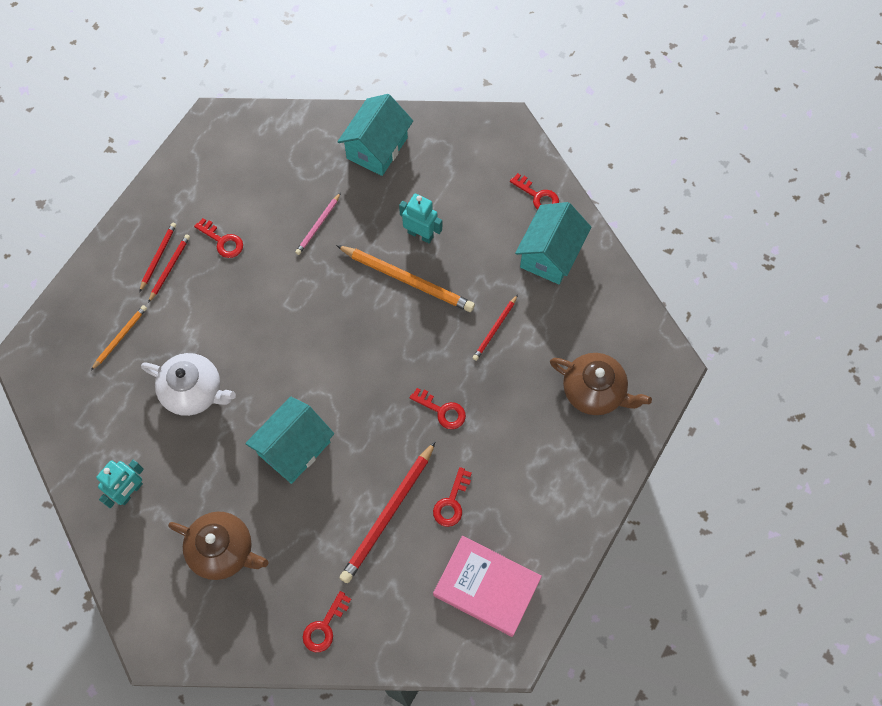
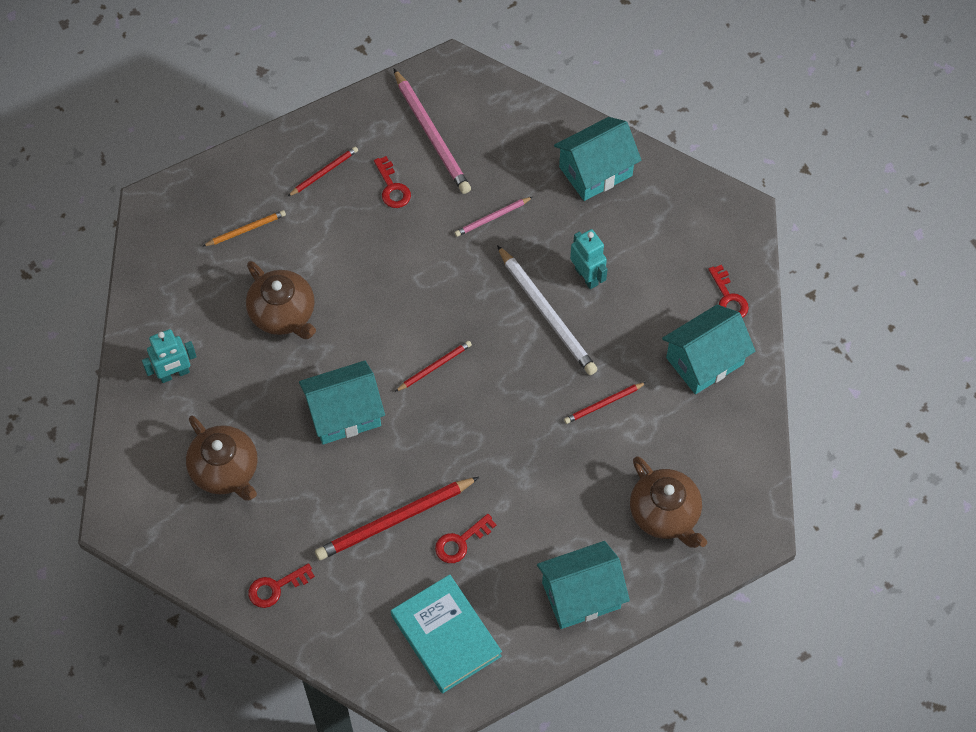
camera: 30 degrees right, 5 degrees down
white teapot [141,353,236,416] -> brown teapot [246,261,316,339]
red pencil [148,234,190,303] -> red pencil moved to [395,341,472,392]
orange pencil [336,245,475,312] -> white pencil [497,245,598,375]
red key [410,388,466,429] -> none
pink book [433,536,542,637] -> turquoise book [391,574,502,693]
none -> pink pencil [393,68,471,194]
none -> turquoise house [537,541,630,629]

